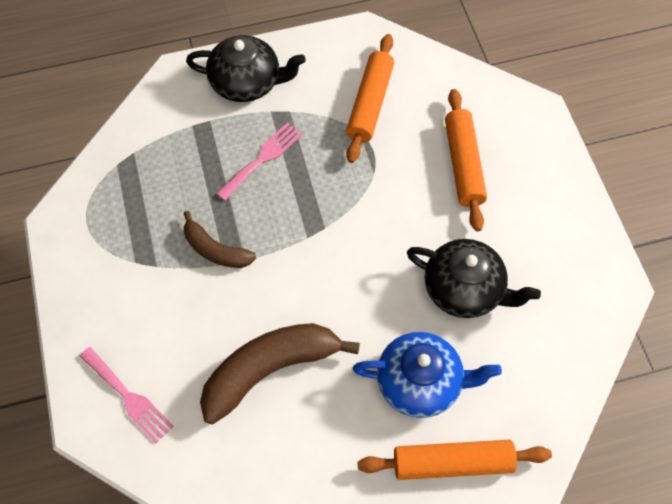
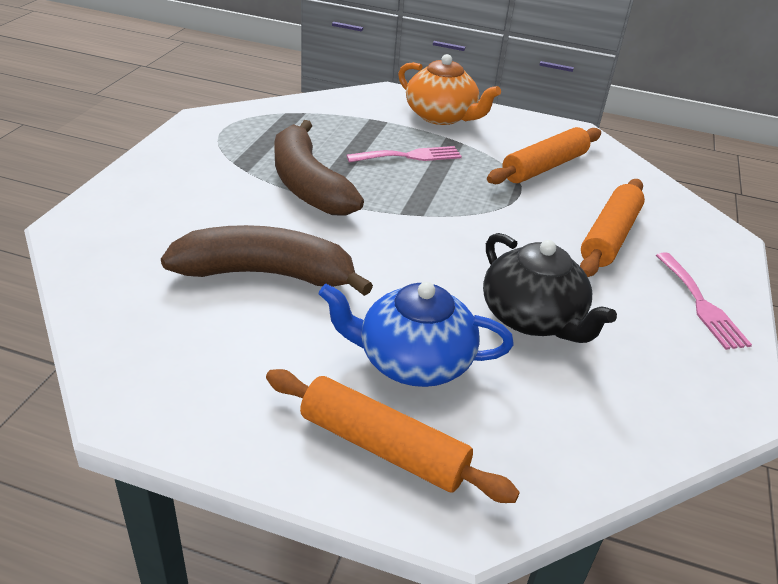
camera: 30 degrees right, 25 degrees down
pink fork [79,347,174,443] -> pink fork moved to [656,252,752,350]
brown banana [183,211,256,268] -> brown banana [274,120,364,216], size x1.75
black teapot [186,35,306,102] -> orange teapot [398,54,501,125]
blue teapot [353,332,502,418] -> blue teapot turned 150 degrees clockwise [318,282,514,387]

